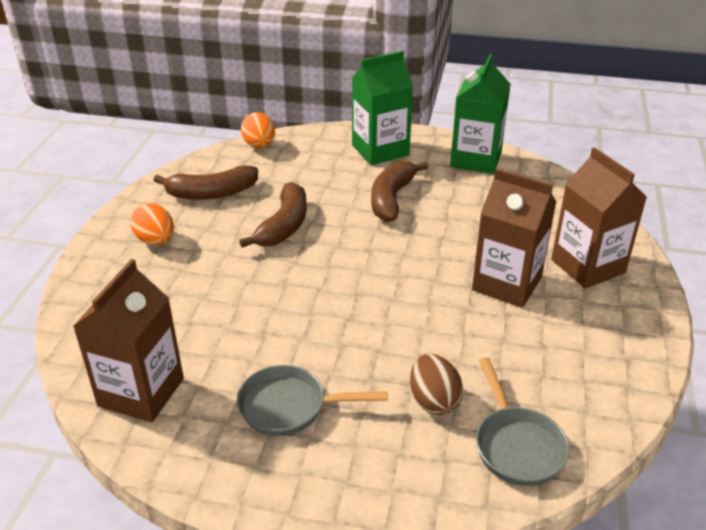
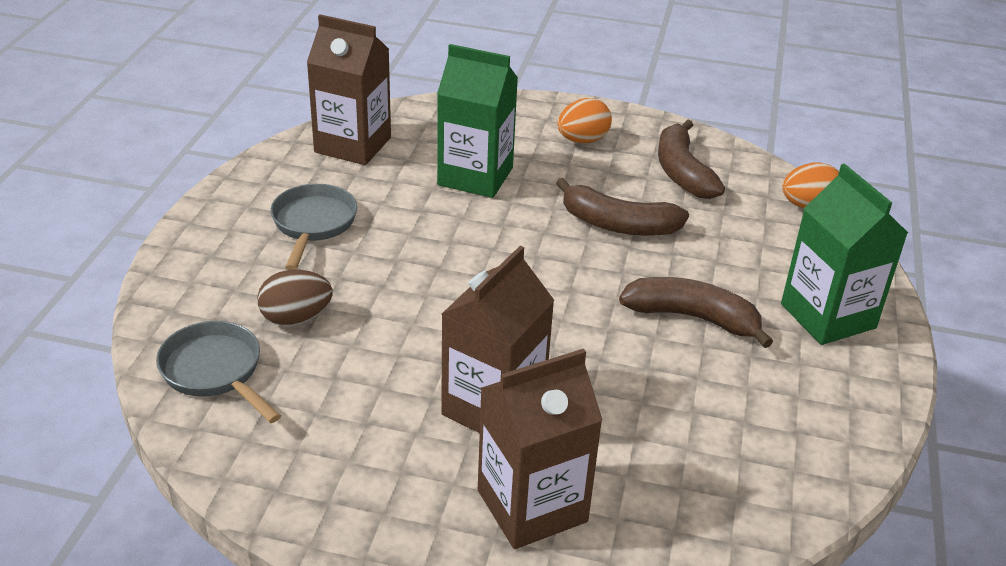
camera: 90 degrees right, 0 degrees up
green carton [450,54,511,174] -> green carton moved to [437,44,518,198]
grey pan [476,357,569,486] -> grey pan turned 60 degrees clockwise [156,321,281,423]

